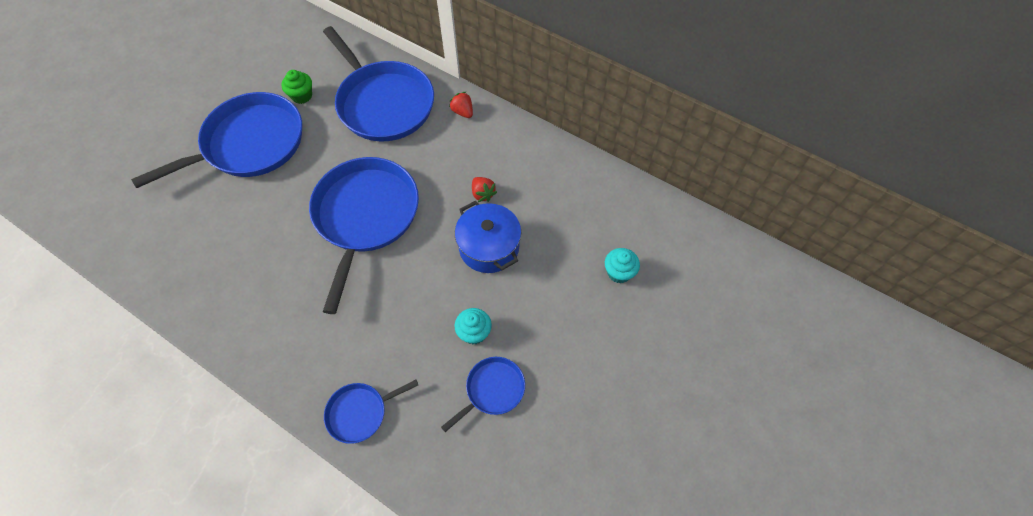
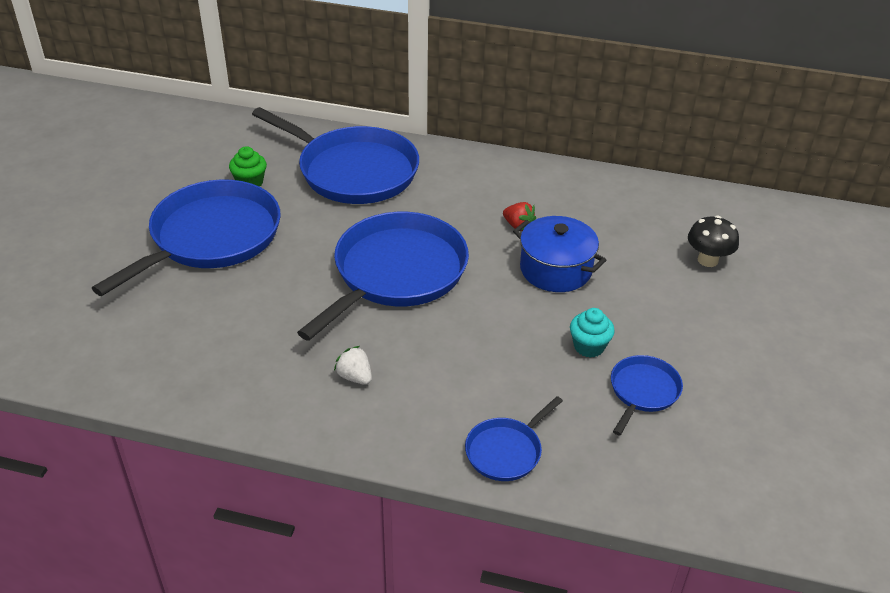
camera: 20 degrees left, 20 degrees down
blue pan [309,157,419,314] -> blue pan turned 45 degrees clockwise [297,212,469,341]
red strawberry [449,92,473,118] -> none
turquoise cupcake [605,248,640,283] -> black mushroom [688,215,739,267]
none -> white strawberry [334,346,372,385]

